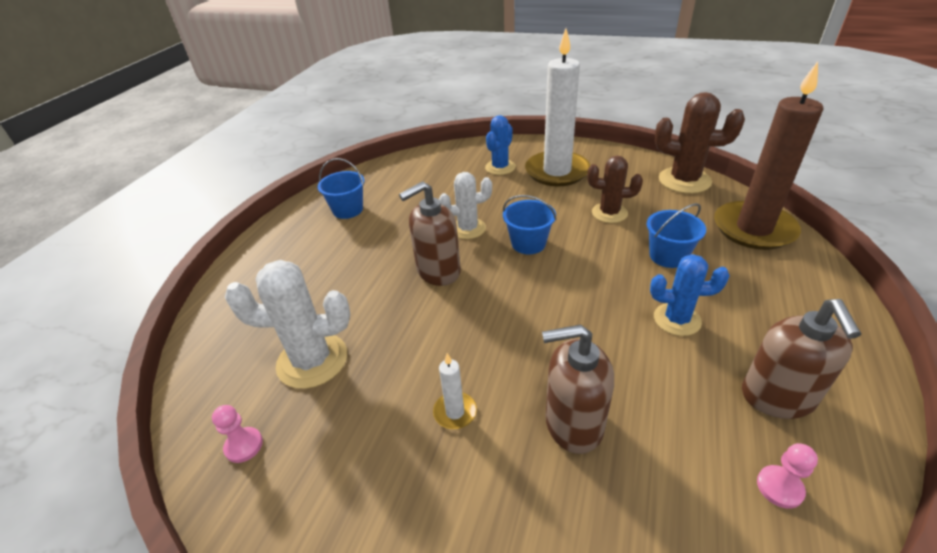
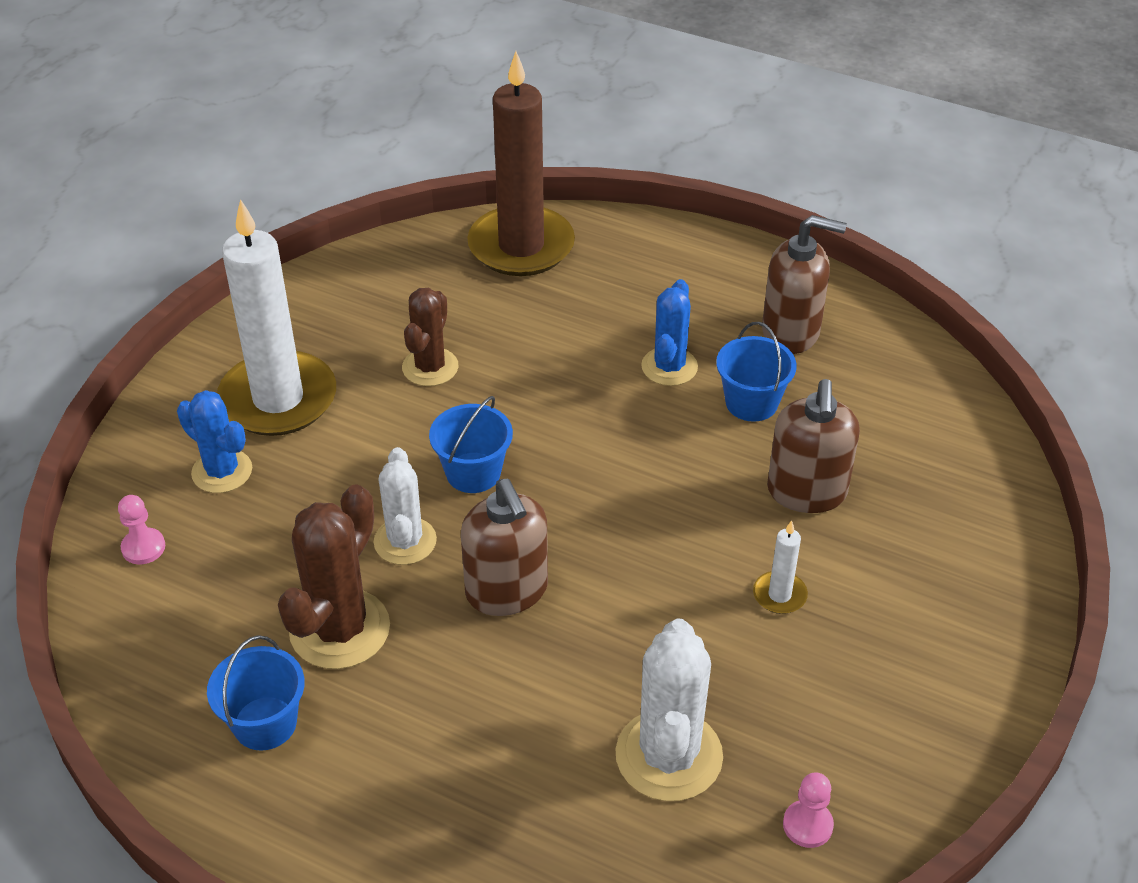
camera: 85 degrees left, 5 degrees up
blue bucket [647,203,706,268] -> blue bucket moved to [716,322,797,422]
brown cactus [655,92,745,194] -> brown cactus moved to [278,484,390,669]
pink pawn [757,443,818,509] -> pink pawn moved to [118,495,165,564]

